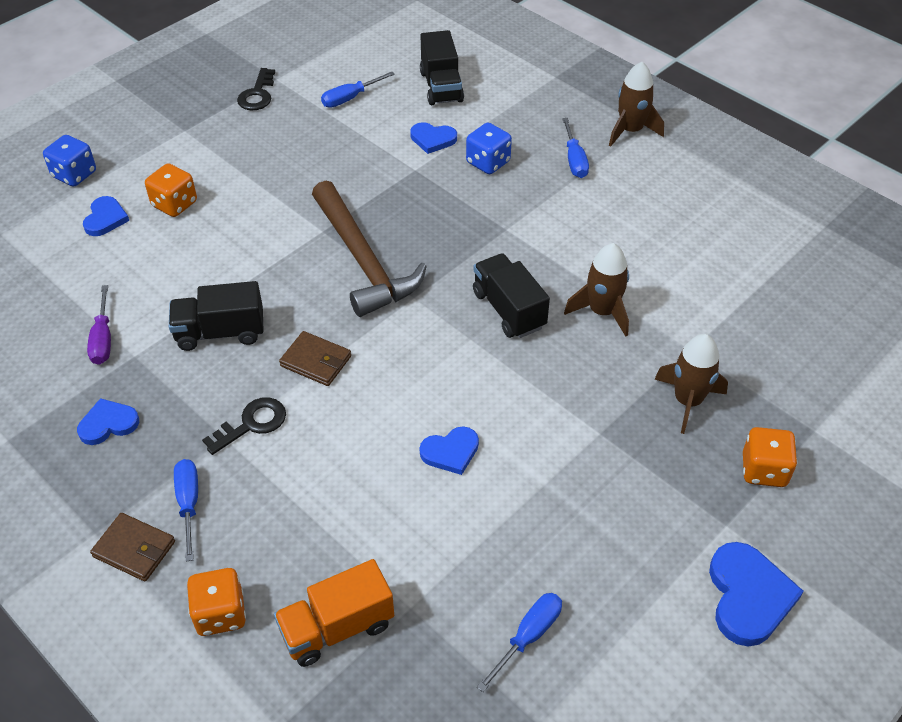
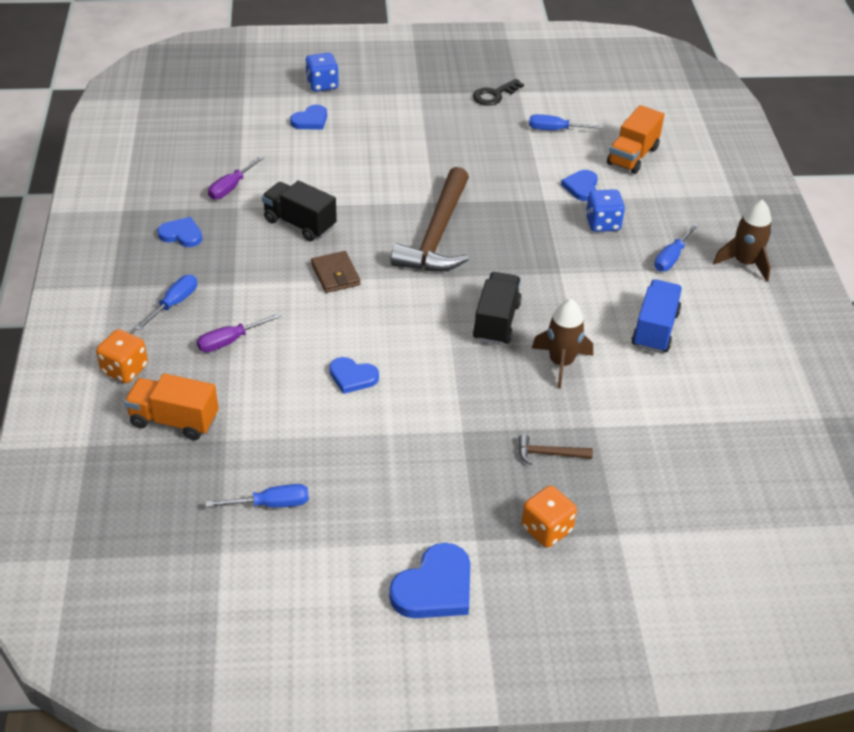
camera: 40 degrees right, 5 degrees down
brown wallet [90,513,175,581] -> none
orange dice [145,163,197,217] -> none
black key [202,397,286,455] -> none
blue heart [410,122,457,154] -> blue heart turned 45 degrees clockwise [561,170,598,201]
black truck [420,30,464,105] -> orange truck [607,105,664,174]
brown rocket [654,334,728,434] -> brown hammer [519,434,593,465]
none -> purple screwdriver [197,313,282,352]
none -> blue truck [632,279,682,353]

